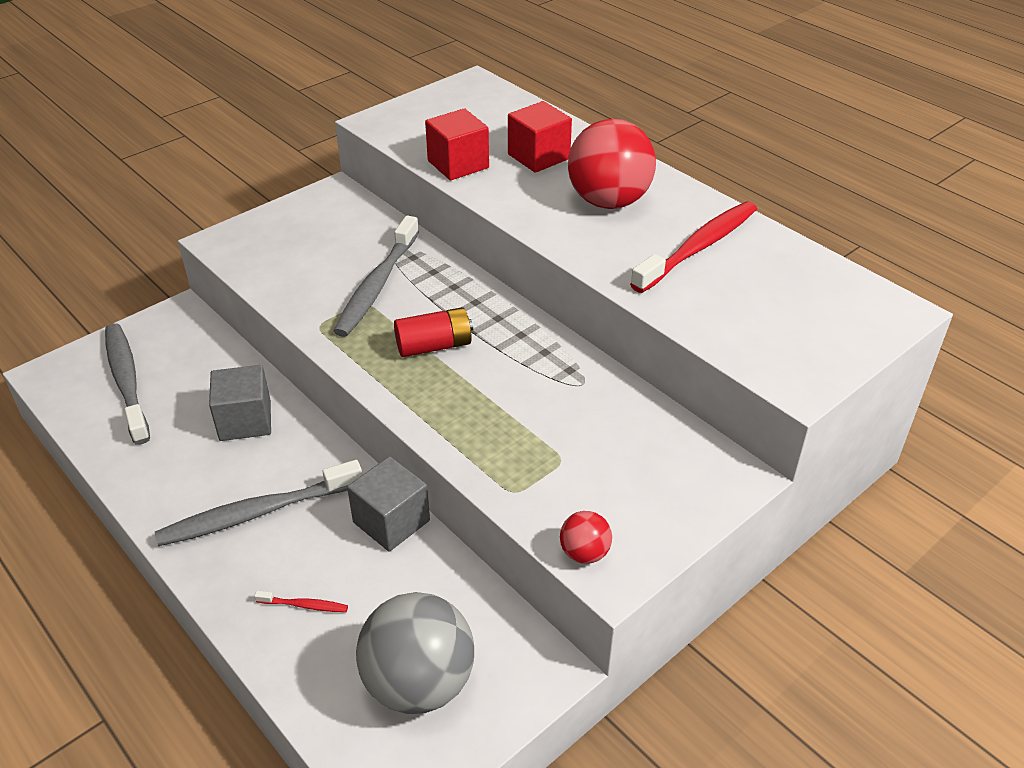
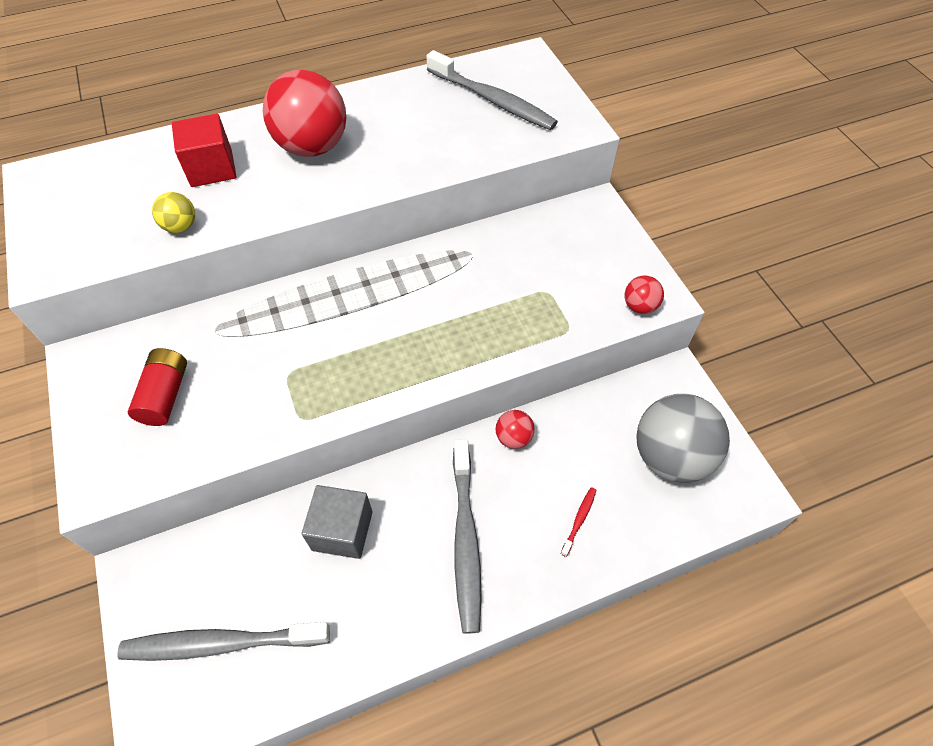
camera: 70 degrees left, 15 degrees up
grey toothbrush [333,216,419,337] -> grey toothbrush moved to [426,50,558,130]
grey cube [347,456,430,552] -> red ball [496,410,535,449]
red battery [394,307,473,357] -> red battery moved to [128,348,187,426]
red cube [425,108,489,181] -> yellow ball [152,192,195,233]
red toothbrush [630,201,757,293] -> none

